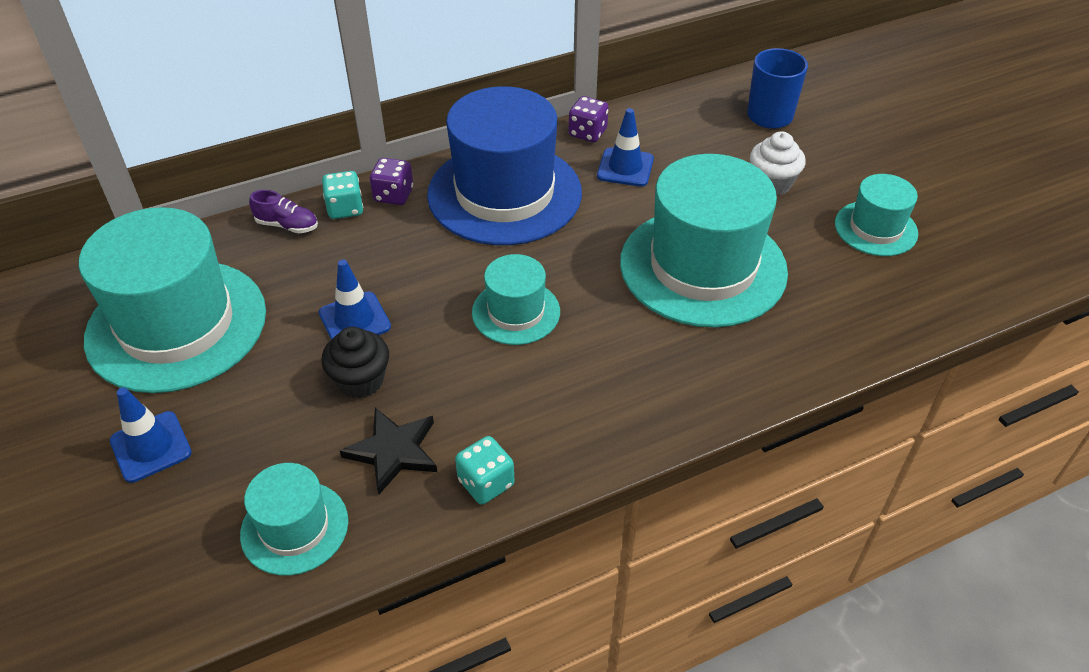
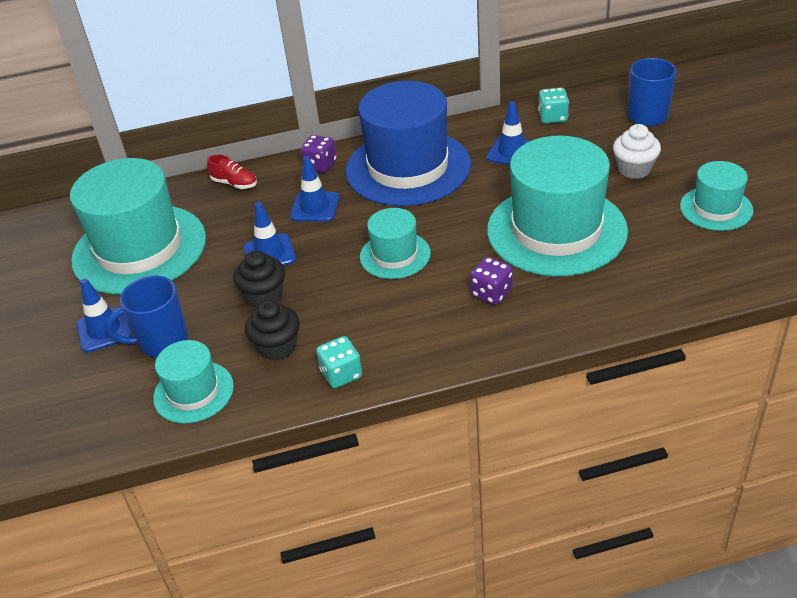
camera: 15 degrees right, 5 degrees down
purple shoe [249,190,318,234] -> red shoe [207,155,257,189]
turquoise dice [322,171,363,219] -> turquoise dice moved to [538,88,569,123]
black star [340,408,437,494] -> black cupcake [245,300,300,361]
purple dice [569,96,609,142] -> purple dice moved to [470,257,513,305]
none -> blue mug [106,275,188,357]
none -> blue traffic cone [290,156,340,222]

